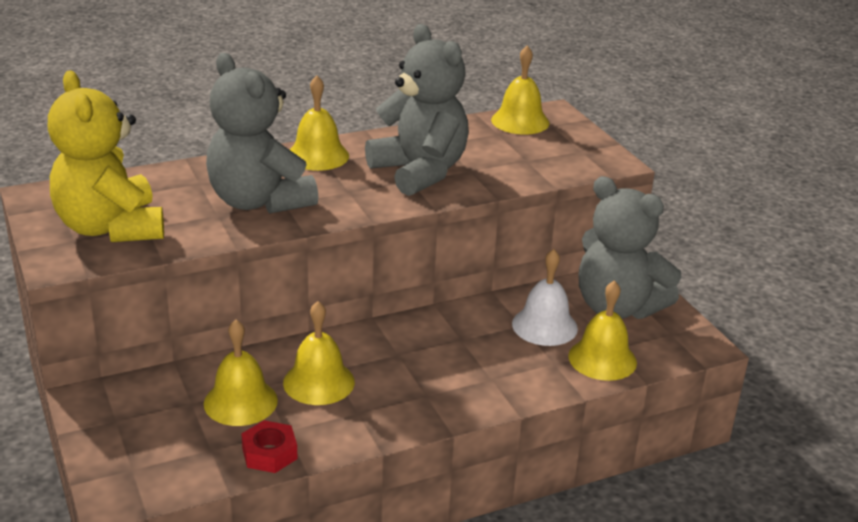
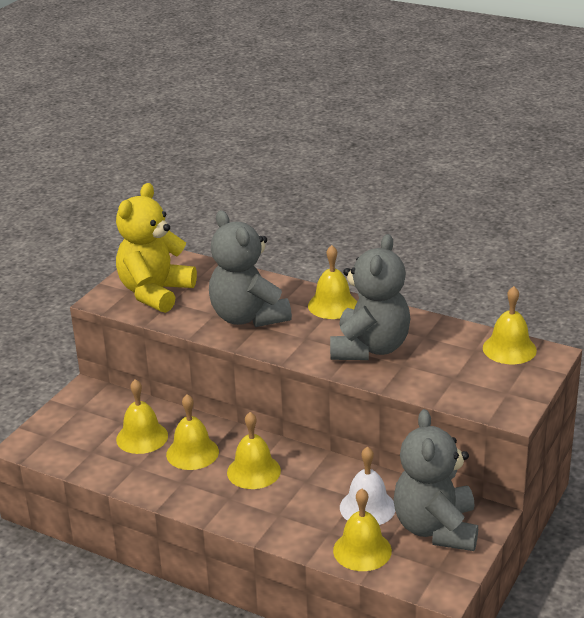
camera: 55 degrees right, 0 degrees up
grey teddy bear [206,53,318,214] -> grey teddy bear turned 45 degrees counterclockwise [209,210,292,327]
red nut [241,420,298,473] -> none
none -> yellow bell [227,412,281,489]

